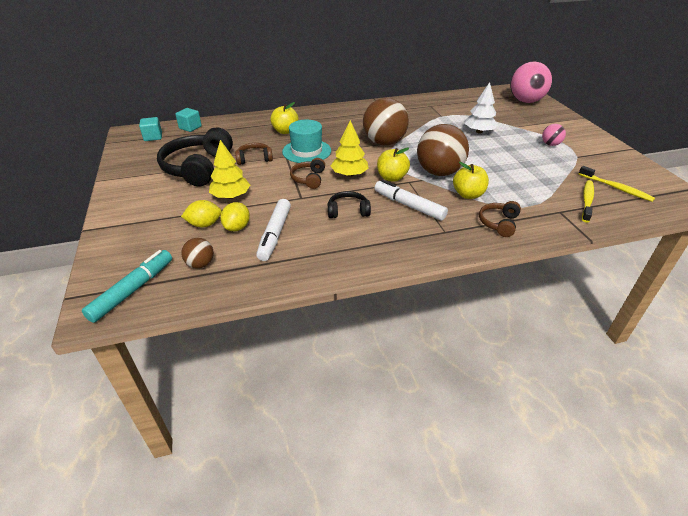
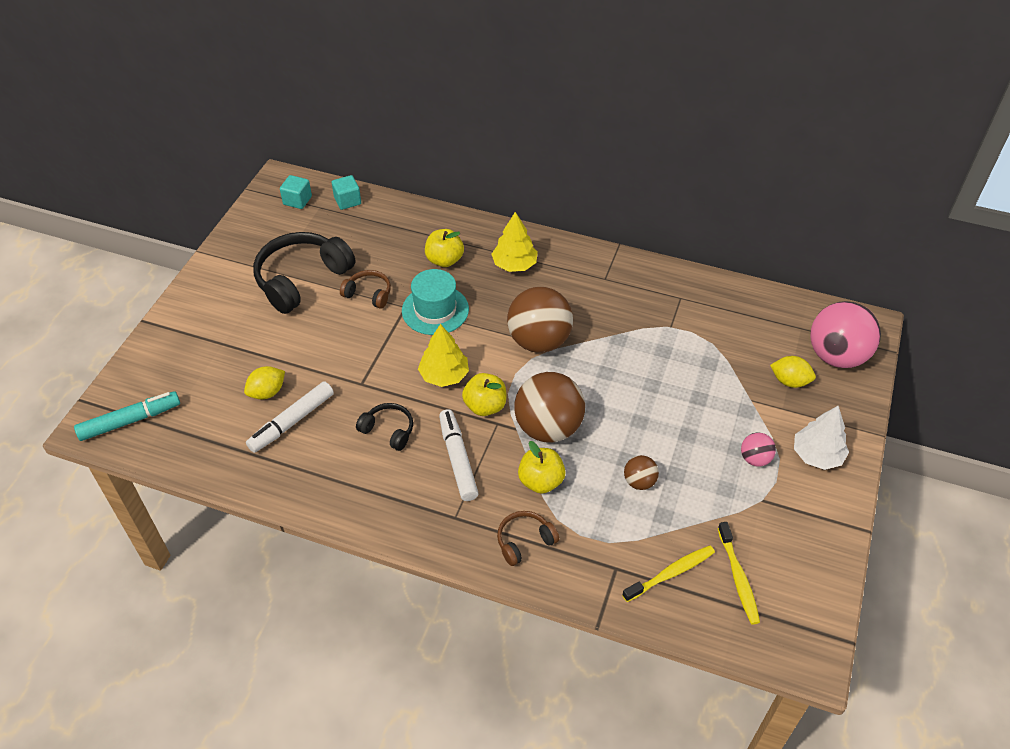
camera: 35 degrees right, 10 degrees up
yellow lemon [181,200,222,228] -> yellow lemon moved to [770,356,816,388]
brown ball [181,238,214,268] -> brown ball moved to [624,455,659,490]
yellow tree [209,140,250,199] -> yellow tree moved to [492,212,538,272]
brown headphones [290,158,325,189] -> none
white tree [464,82,498,134] -> white tree moved to [794,406,849,470]

